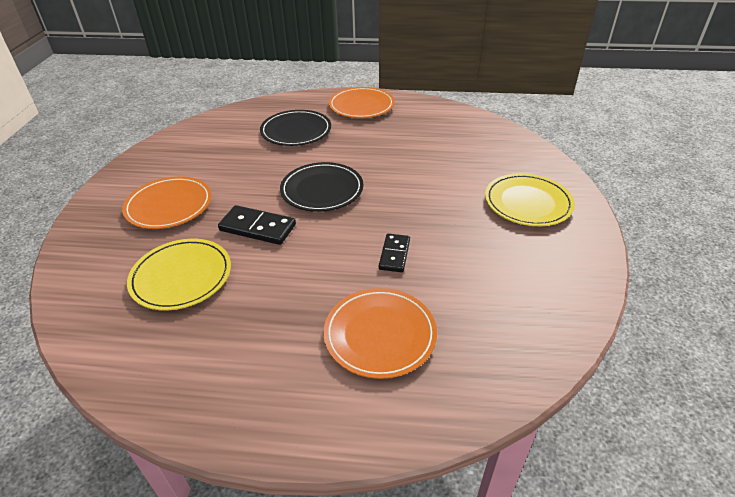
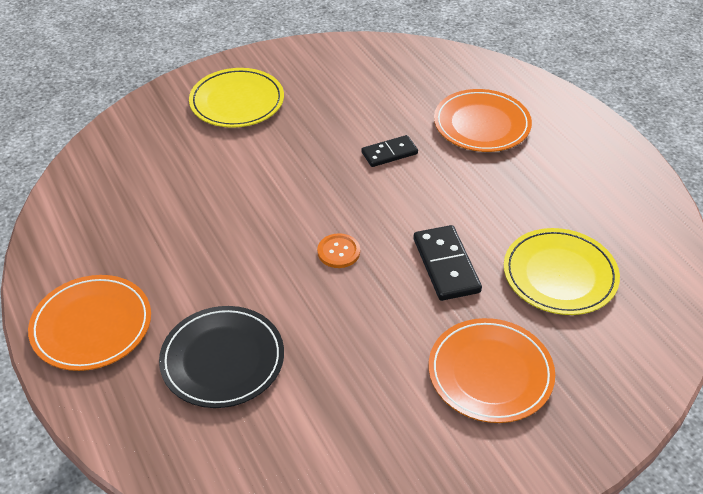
camera: 125 degrees left, 5 degrees up
black plate [280,162,363,212] -> orange button [317,233,360,268]

